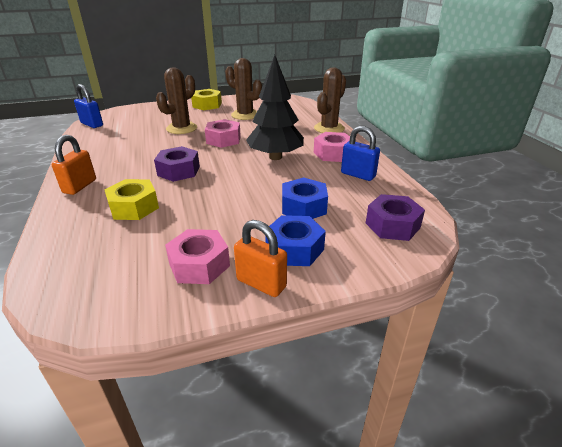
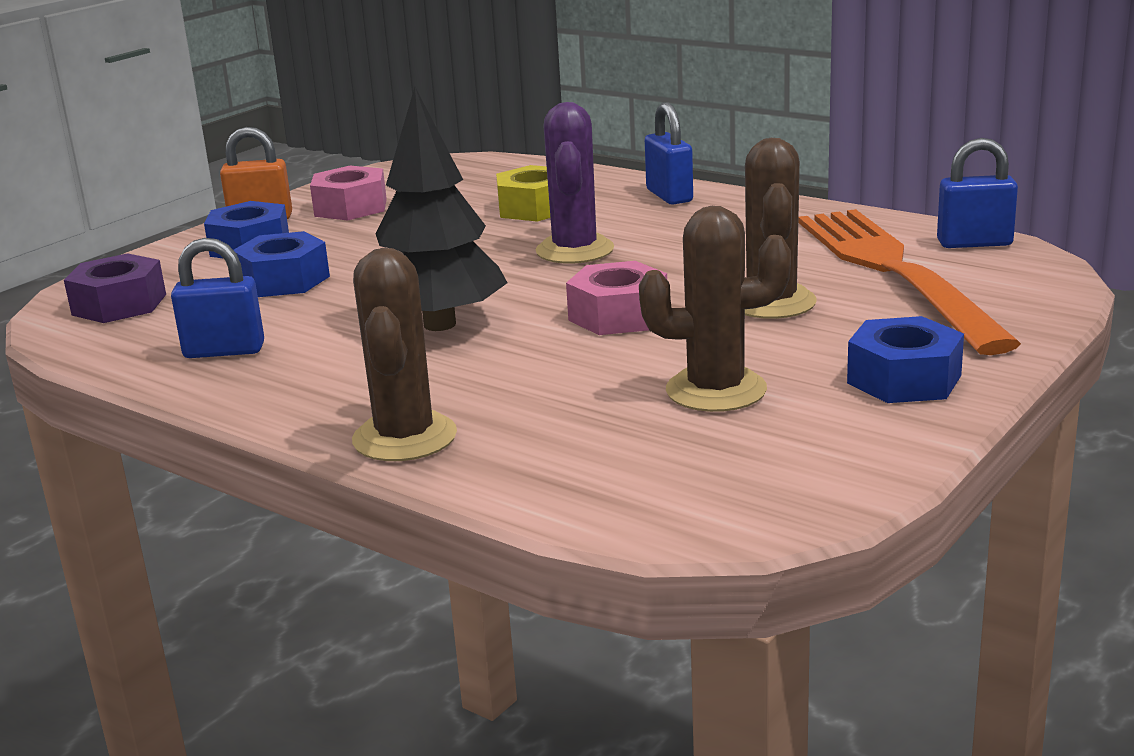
camera: 145 degrees right, 10 degrees down
orange padlock [52,135,96,195] -> blue padlock [645,102,693,205]
purple nut [154,146,200,182] -> purple cactus [535,102,614,264]
yellow nut [191,89,222,110] -> blue nut [847,316,964,403]
pink nut [314,132,350,162] -> none
none -> orange fork [798,209,1021,355]

